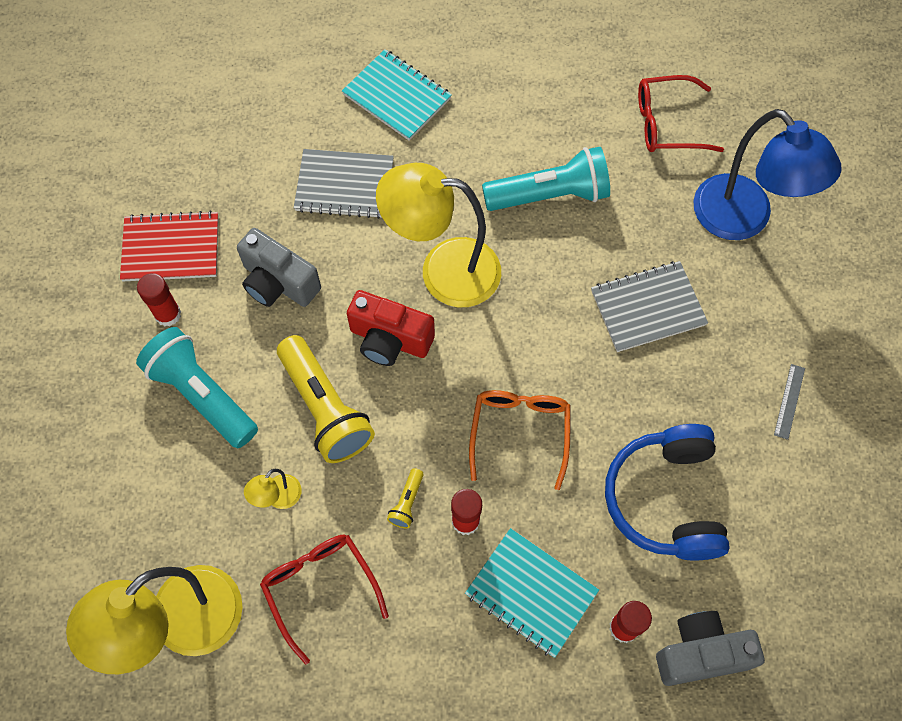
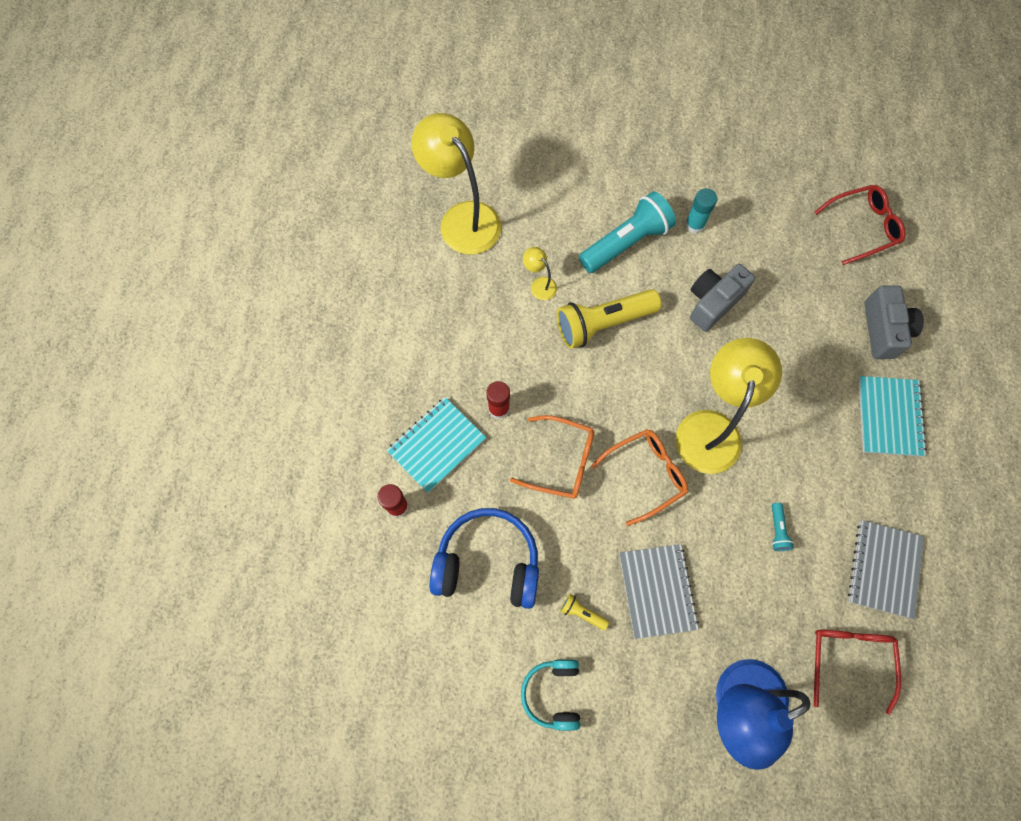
camera: 100 degrees right, 5 degrees up
red notebook [120,211,219,281] -> none
red glue stick [137,273,181,326] -> turquoise glue stick [685,188,717,234]
red glasses [260,534,389,665] -> red glasses moved to [814,185,905,265]
grey notebook [294,149,394,219] -> grey notebook moved to [848,520,924,619]
turquoise notebook [342,49,452,141] -> turquoise notebook turned 45 degrees counterclockwise [859,376,927,457]
red camera [347,290,435,366] -> none
yellow flashlight [387,468,424,528] -> yellow flashlight moved to [560,594,609,631]
turquoise flashlight [482,147,610,211] -> turquoise flashlight [772,503,794,551], size x0.43
grey camera [656,611,765,686] -> grey camera moved to [864,285,924,359]
grey ruler [774,364,805,440] -> turquoise headphones [521,660,581,731]
none -> orange glasses [591,429,688,526]

